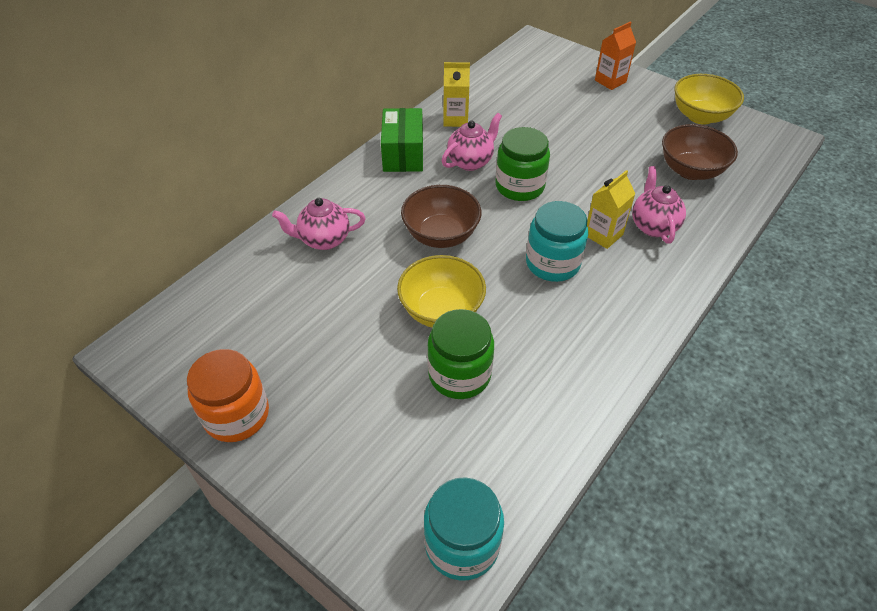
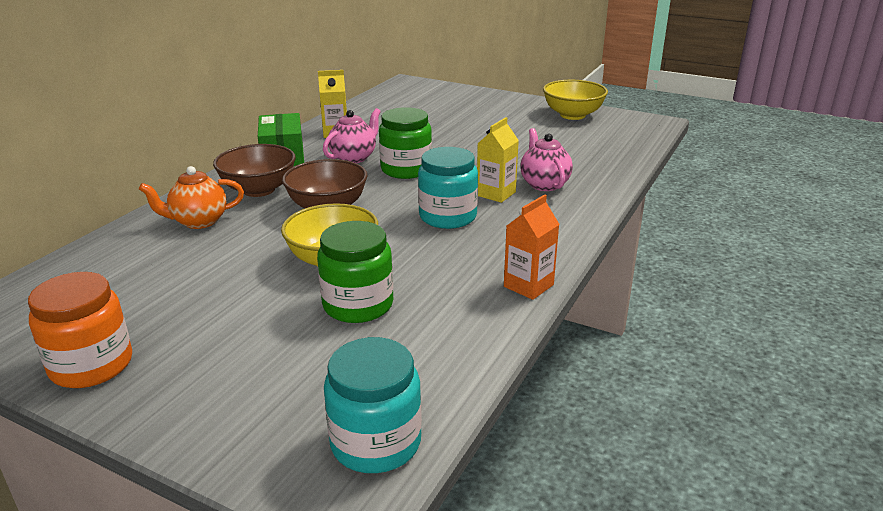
camera: 10 degrees left, 20 degrees down
pink teapot [272,198,366,250] -> orange teapot [139,166,244,229]
orange carton [595,22,636,90] -> orange carton moved to [504,194,559,300]
brown bowl [662,124,738,180] -> brown bowl moved to [213,144,296,197]

